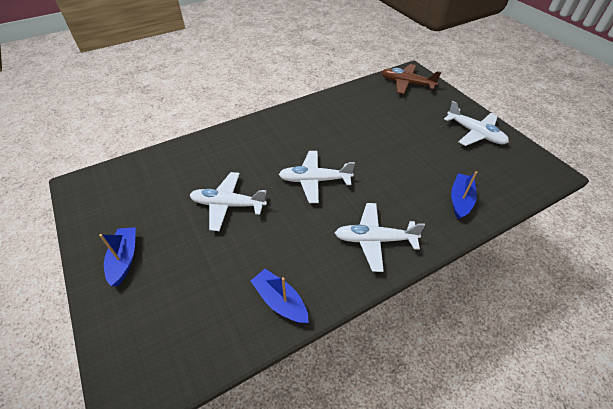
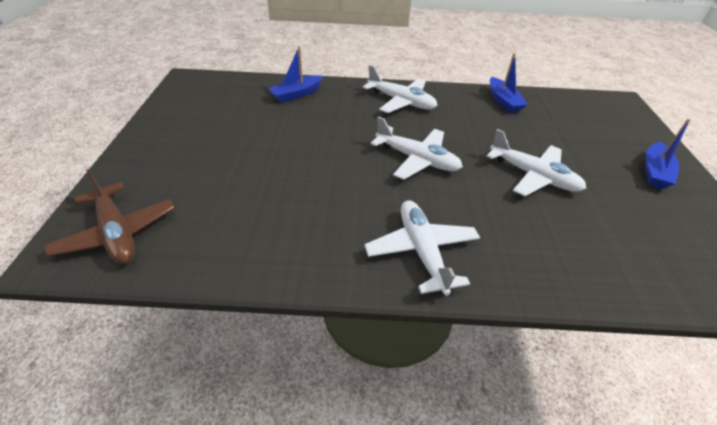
camera: 150 degrees left, 5 degrees down
white plane [444,101,509,146] -> white plane moved to [364,200,480,296]

